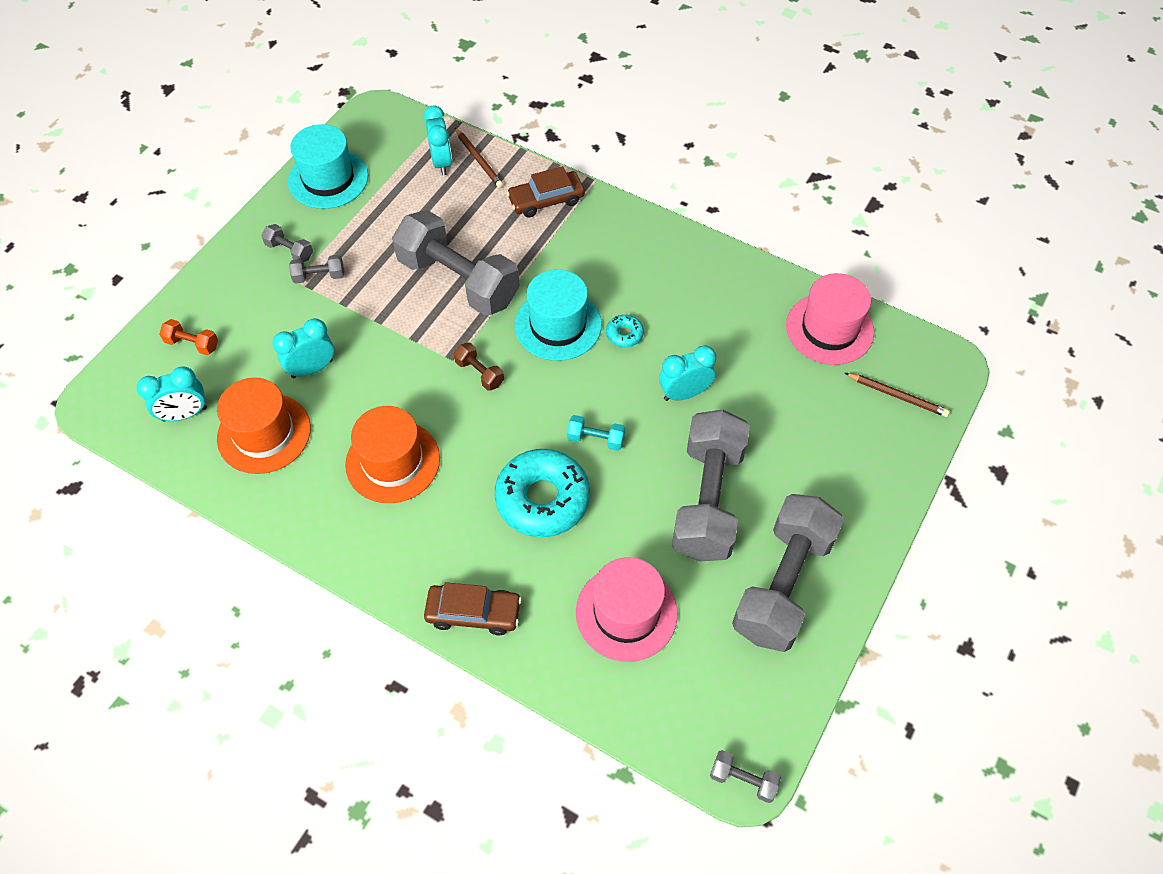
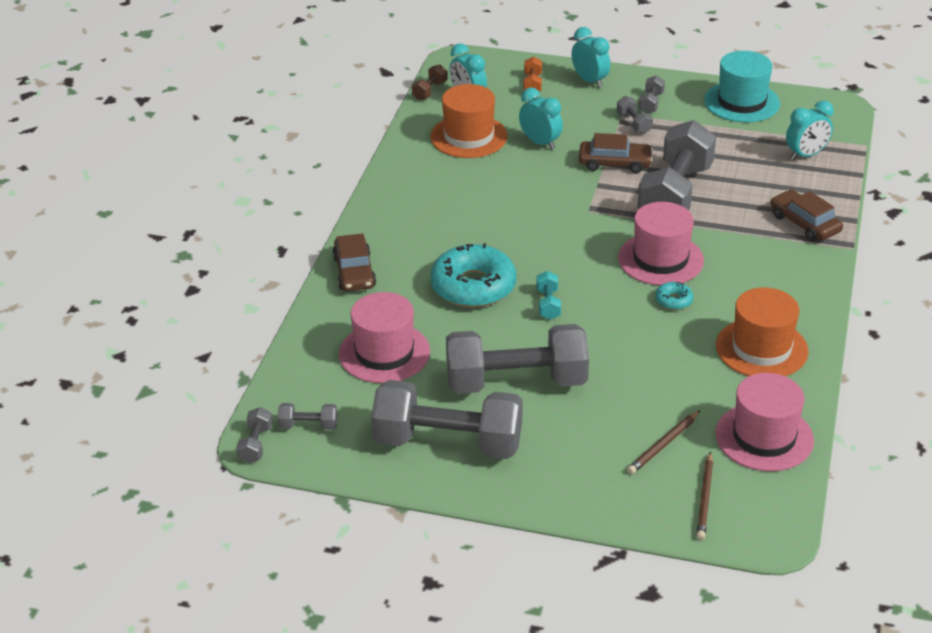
camera: 75 degrees right, 20 degrees down
orange hat [345,406,440,503] -> orange hat moved to [716,287,808,376]
brown dumbbell [454,342,504,391] -> brown dumbbell moved to [412,64,447,100]
brown pencil [455,128,504,188] -> brown pencil moved to [627,410,700,474]
turquoise hat [514,269,602,361] -> pink hat [618,202,704,286]
turquoise clock [659,345,716,401] -> turquoise clock moved to [572,27,610,88]
none -> grey dumbbell [278,403,338,430]
none -> brown car [579,133,653,173]

